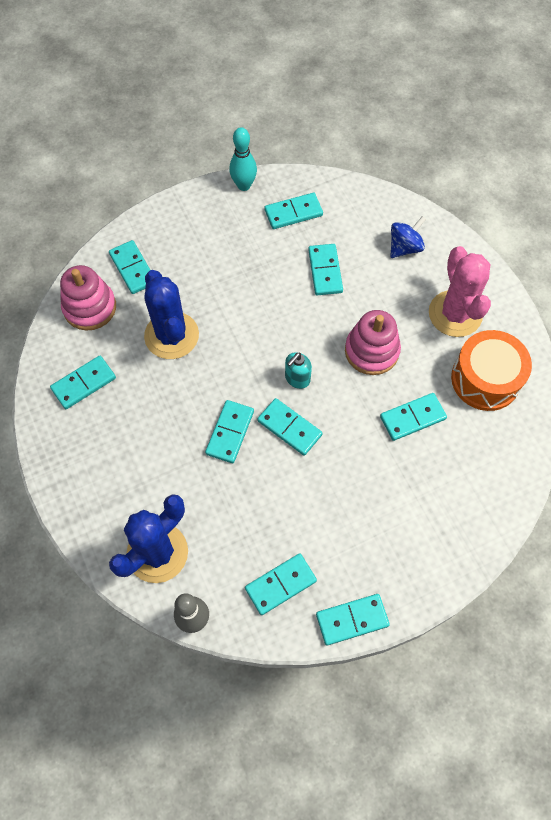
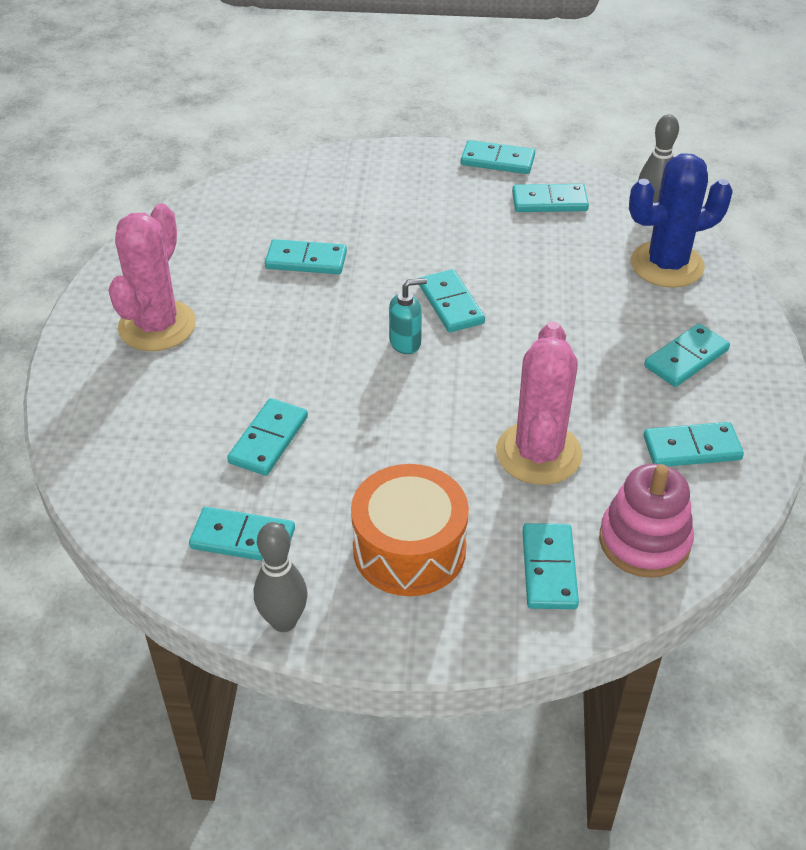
camera: 150 degrees left, 20 degrees down
blue cactus [144,270,199,359] -> pink cactus [496,321,582,485]
turquoise domino [205,400,254,463] -> turquoise domino moved to [644,324,730,387]
turquoise bowling pin [229,127,257,191] -> grey bowling pin [254,522,308,632]
pink stacking toy [345,310,401,375] -> none
blue spinning top [390,216,426,258] -> none
orange drum [451,330,532,411] -> orange drum moved to [351,464,469,596]

